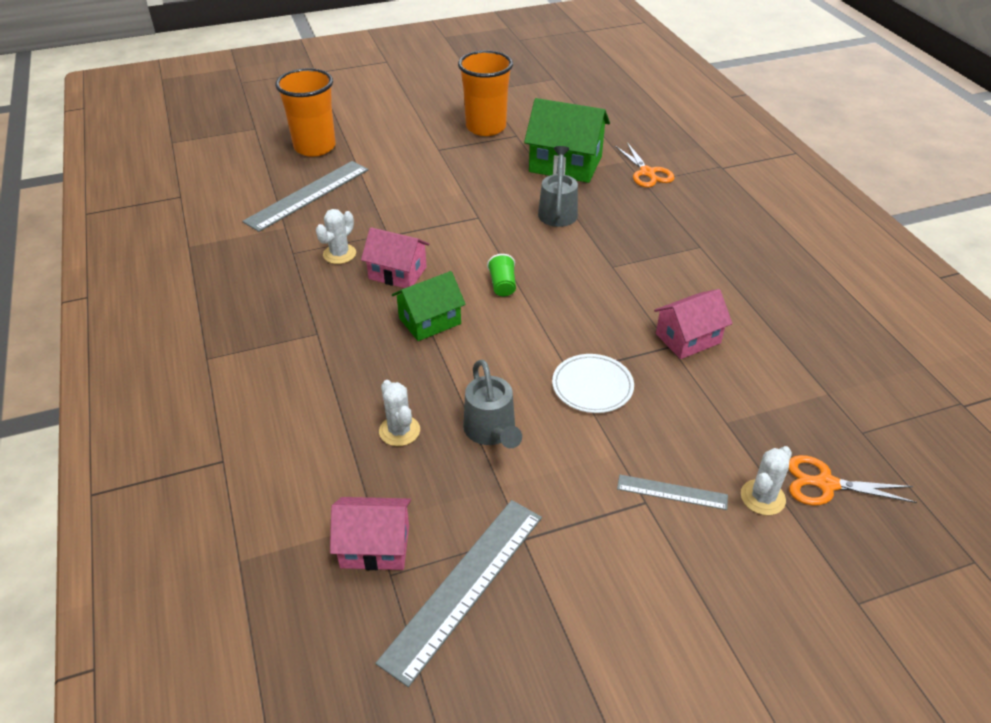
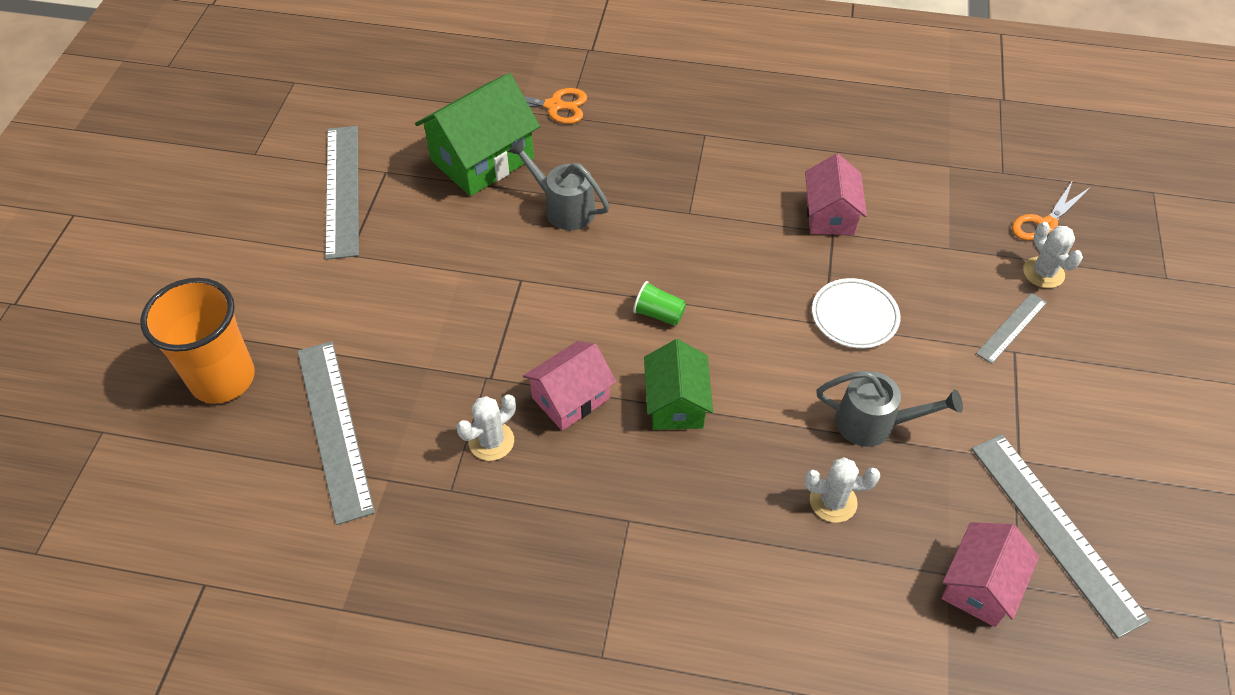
camera: 60 degrees left, 10 degrees up
white cactus [316,209,356,264] -> white cactus turned 75 degrees clockwise [457,394,516,461]
orange cup [458,50,513,136] -> grey ruler [325,126,359,260]

